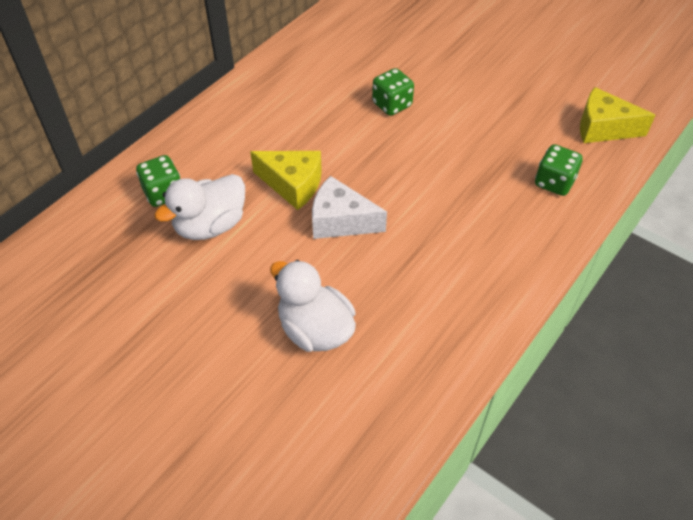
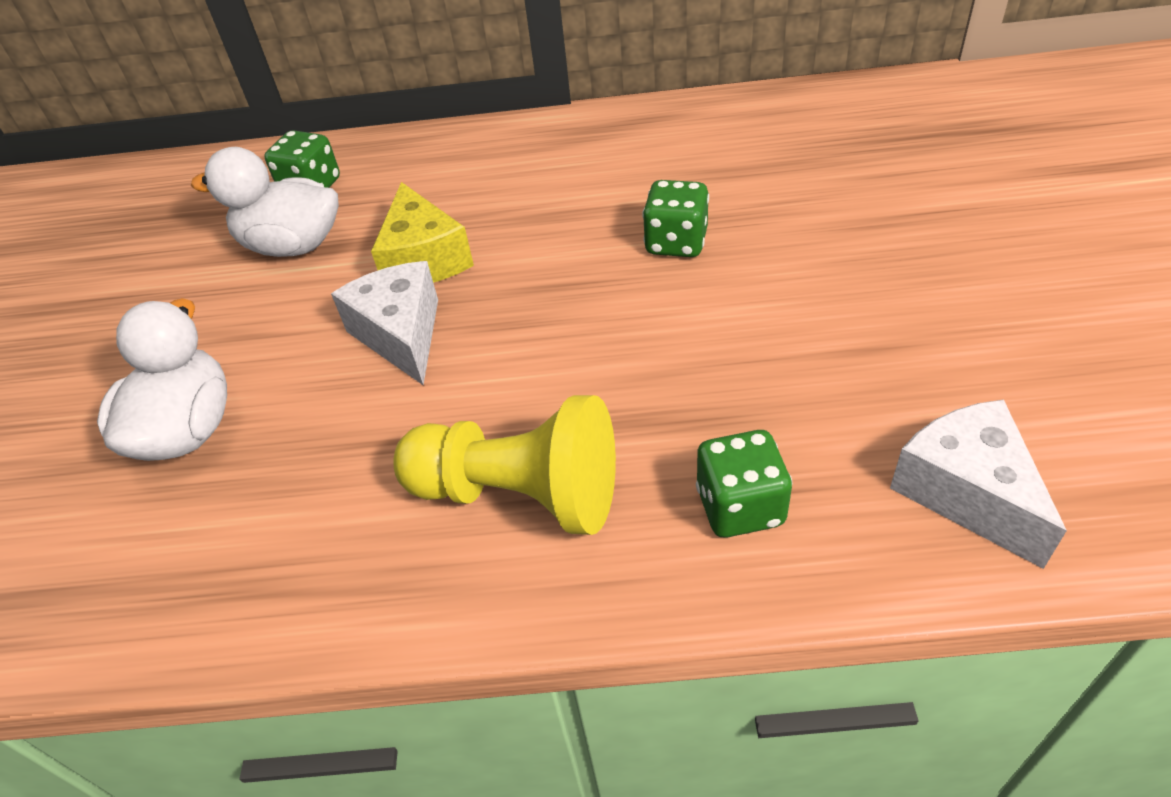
camera: 55 degrees right, 5 degrees down
yellow cheese [580,87,655,143] -> white cheese [890,400,1067,569]
none -> yellow pawn [393,395,616,535]

